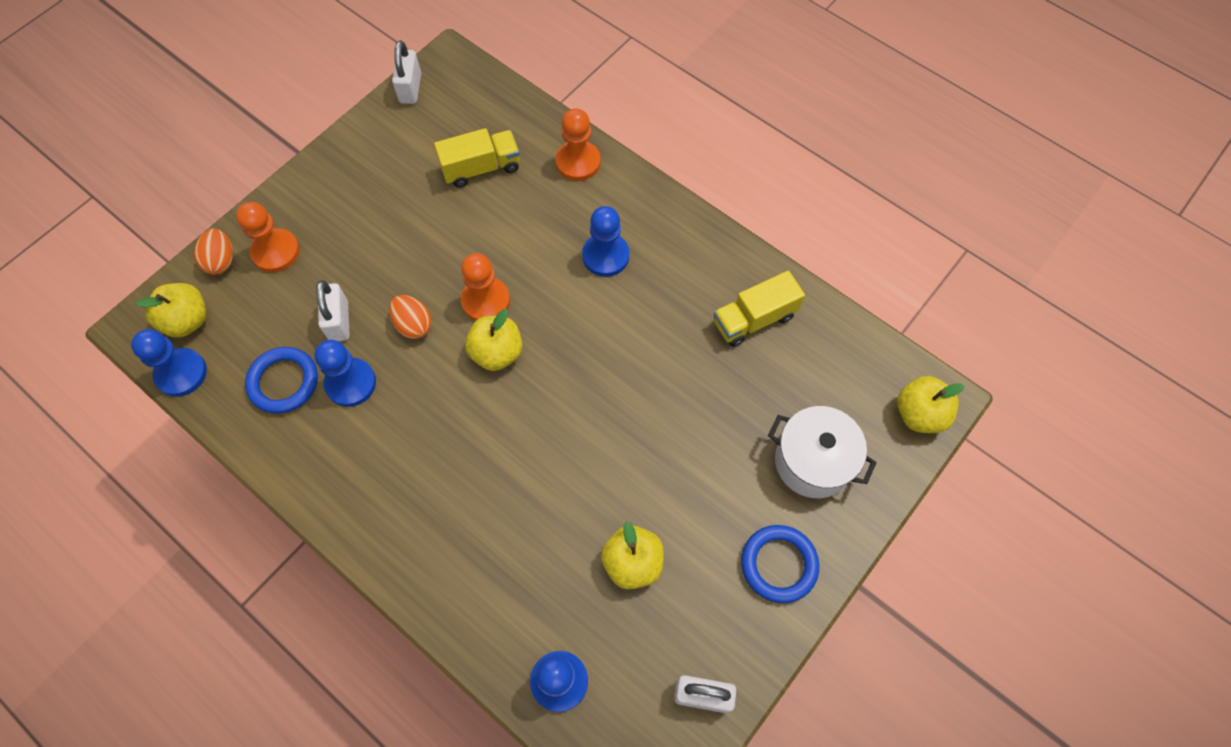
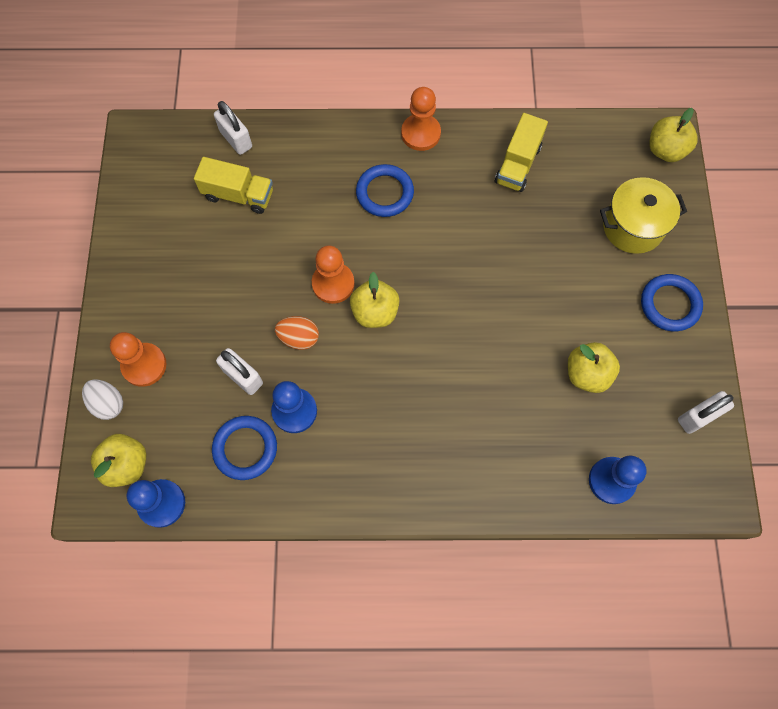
camera: 40 degrees left, 5 degrees up
orange egg [194,228,234,275] -> white egg [82,379,123,420]
white padlock [392,41,421,104] -> white padlock moved to [214,101,252,155]
yellow truck [434,128,520,188] -> yellow truck turned 75 degrees clockwise [194,157,273,214]
orange pawn [556,108,600,181] -> orange pawn moved to [401,87,441,151]
blue pawn [582,206,629,277] -> blue ring [356,164,414,217]
white pot [768,406,877,498] -> yellow pot [600,177,687,254]

